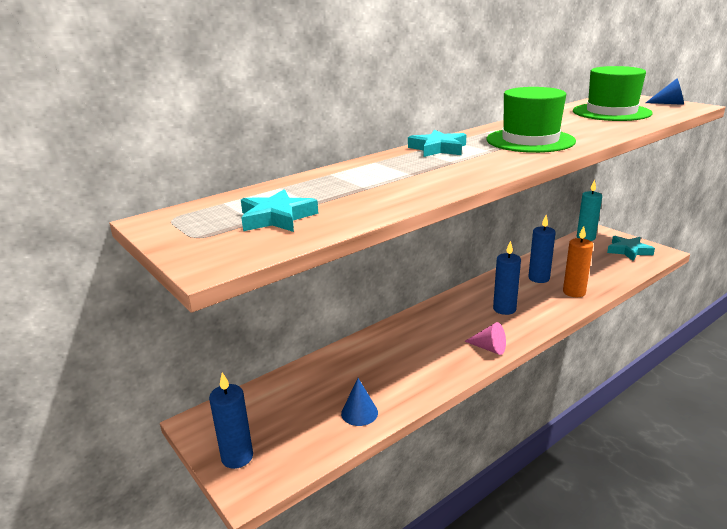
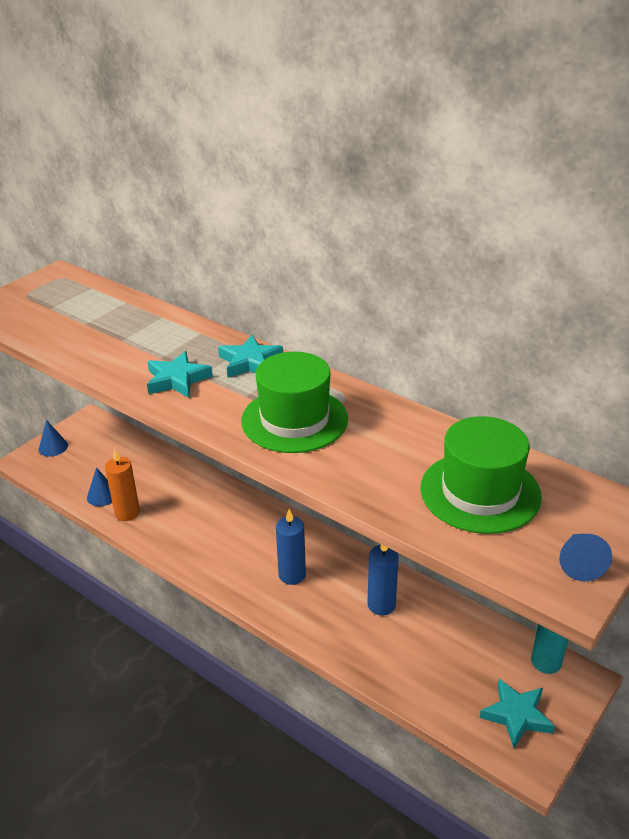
camera: 75 degrees right, 10 degrees up
blue candle [209,372,253,469] -> blue cone [39,420,68,457]
turquoise star [241,189,318,232] -> turquoise star moved to [147,351,213,398]
pink cone [464,322,506,355] -> none
orange candle [563,226,593,297] -> orange candle moved to [105,449,140,521]

